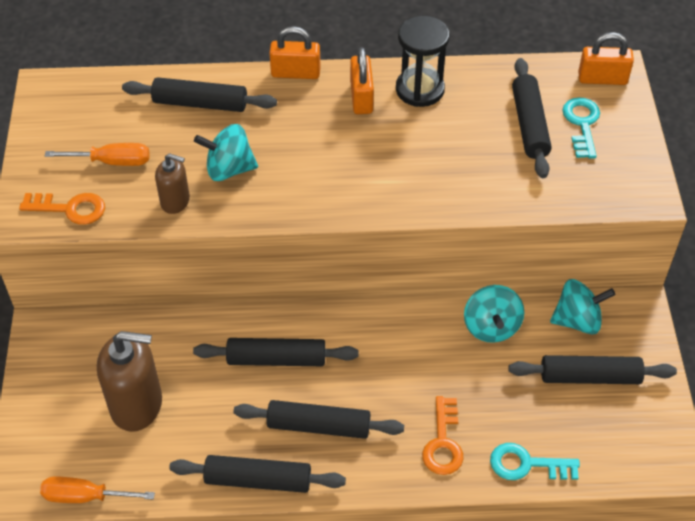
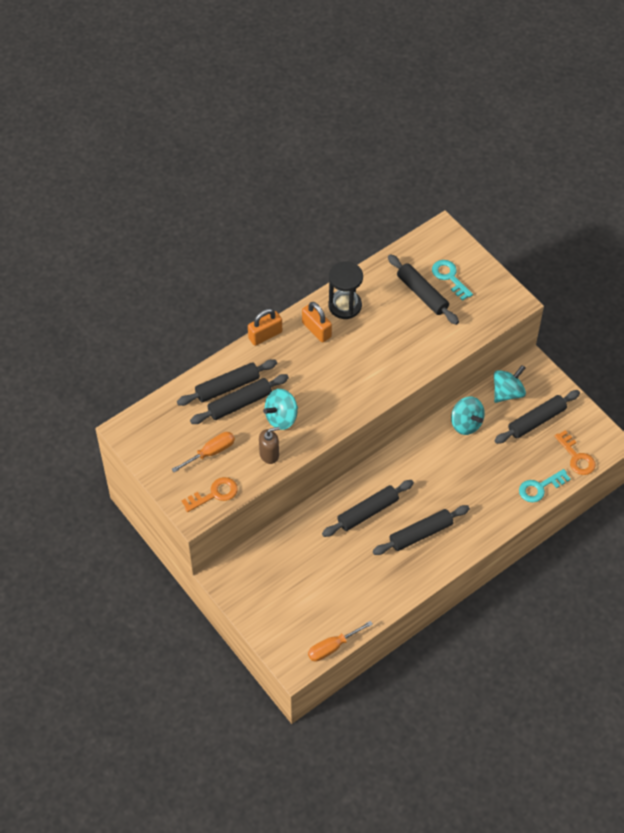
camera: 35 degrees left, 5 degrees up
brown soap dispenser [97,331,162,432] -> none
black rolling pin [169,455,346,493] -> black rolling pin moved to [190,374,289,424]
orange key [422,396,464,475] -> orange key moved to [555,430,595,475]
orange padlock [578,32,634,85] -> none

